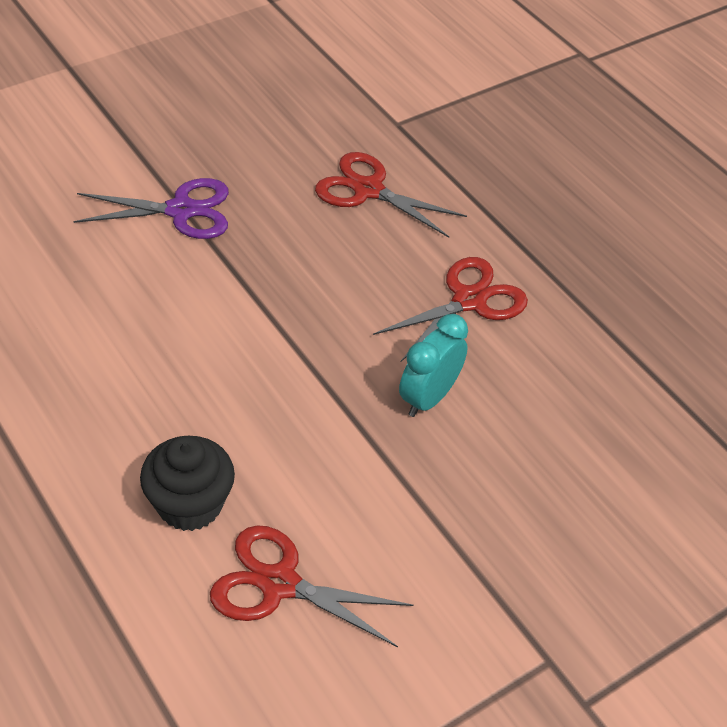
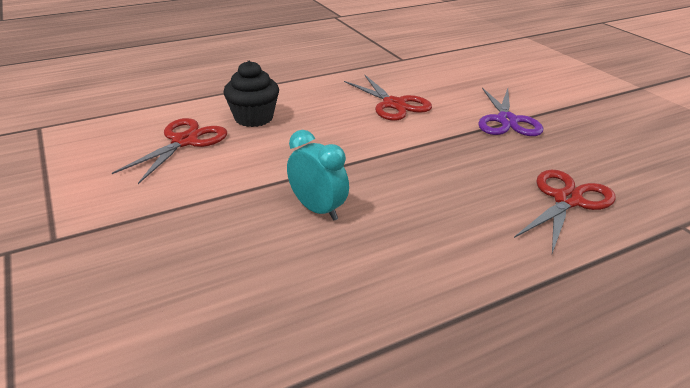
camera: 100 degrees right, 15 degrees down
red scissors [373,257,528,361] -> red scissors moved to [344,74,432,121]

